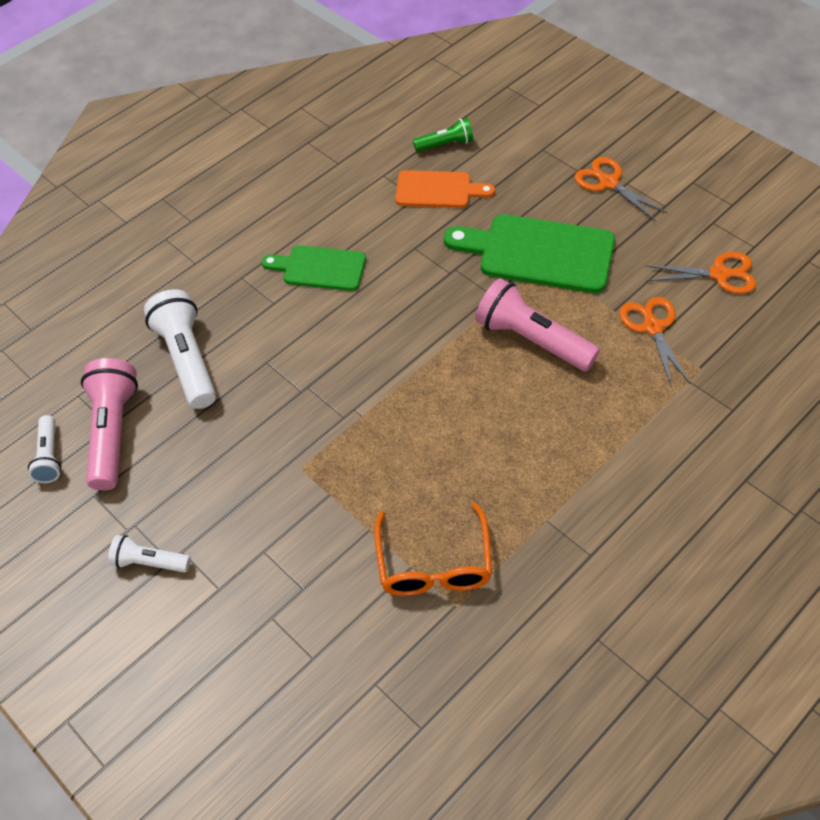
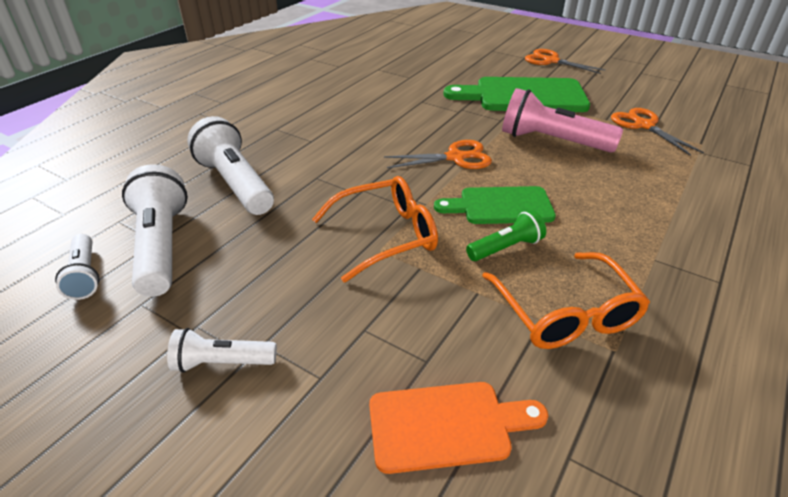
camera: 15 degrees left, 15 degrees down
pink flashlight [81,358,138,491] -> white flashlight [122,164,188,297]
green cutting board [261,245,366,291] -> green cutting board moved to [434,186,556,224]
orange cutting board [395,170,495,208] -> orange cutting board moved to [369,382,548,474]
green flashlight [413,118,473,152] -> green flashlight moved to [466,210,546,261]
orange scissors [645,252,756,294] -> orange scissors moved to [384,140,492,169]
none -> orange glasses [312,176,438,283]

